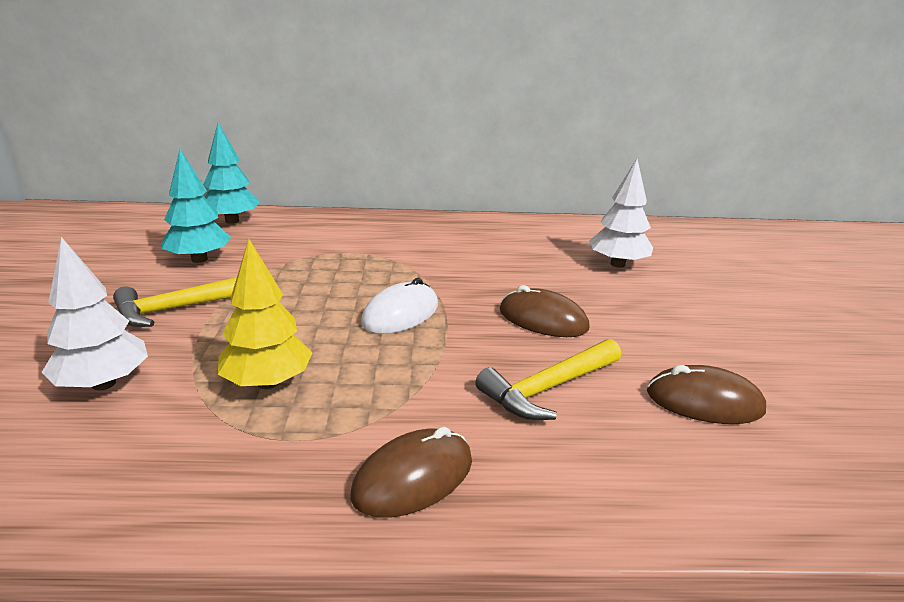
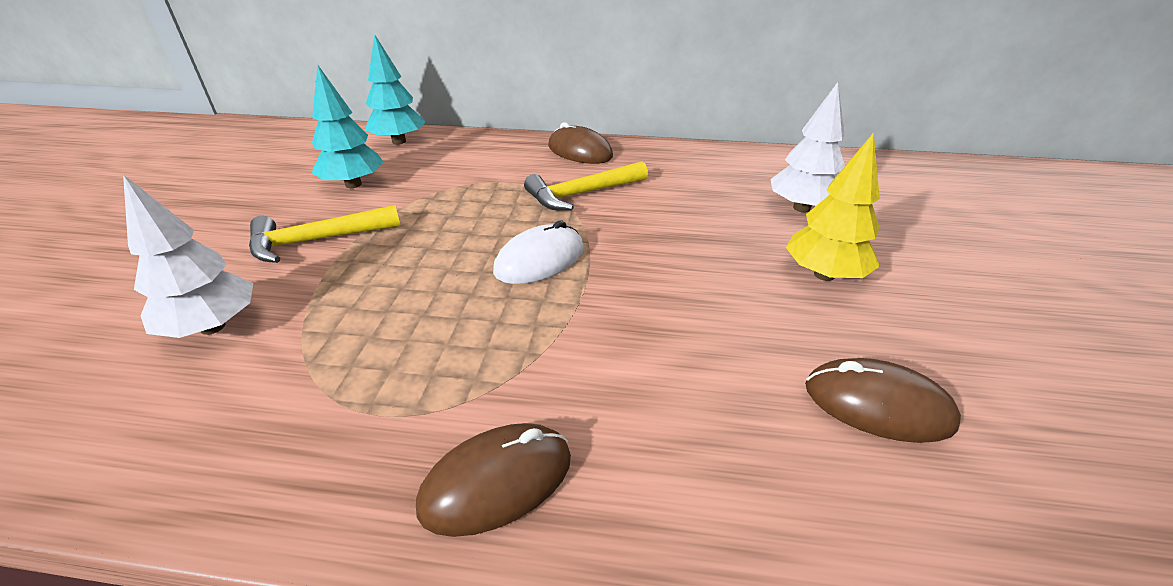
camera: 10 degrees right, 10 degrees up
yellow tree [218,239,312,389] -> yellow tree moved to [786,133,880,281]
yellow hammer [475,339,621,420] -> yellow hammer moved to [524,161,648,211]
brown mouse [500,285,590,337] -> brown mouse moved to [548,122,613,164]

